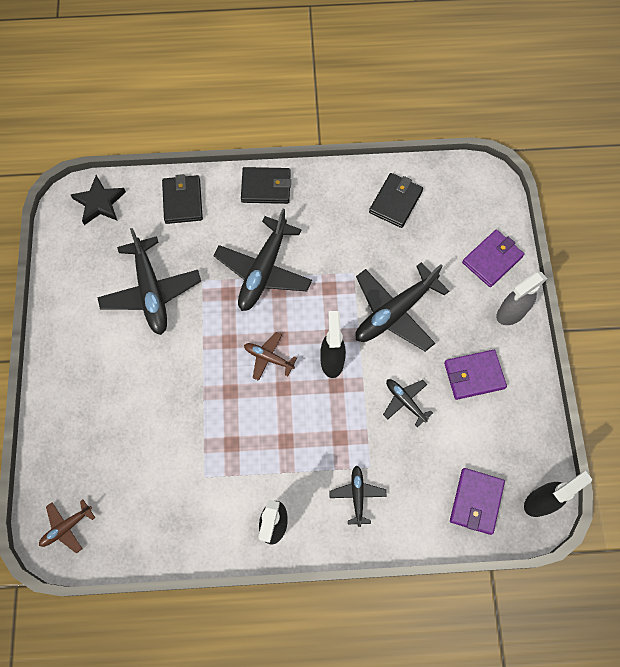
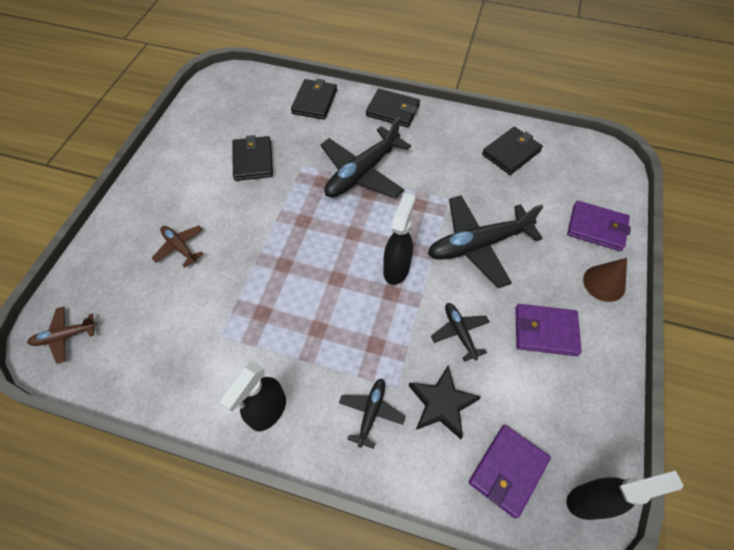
camera: 20 degrees right, 10 degrees down
black star [71,175,126,225] -> black star moved to [409,366,481,439]
black plane [97,228,201,335] -> black wallet [232,135,273,181]
brown plane [244,332,297,381] -> brown plane moved to [152,225,204,268]
purple wallet [462,230,524,287] -> purple wallet turned 45 degrees clockwise [567,201,631,251]
grey spray bottle [496,272,547,325] -> brown cone [583,258,627,302]

